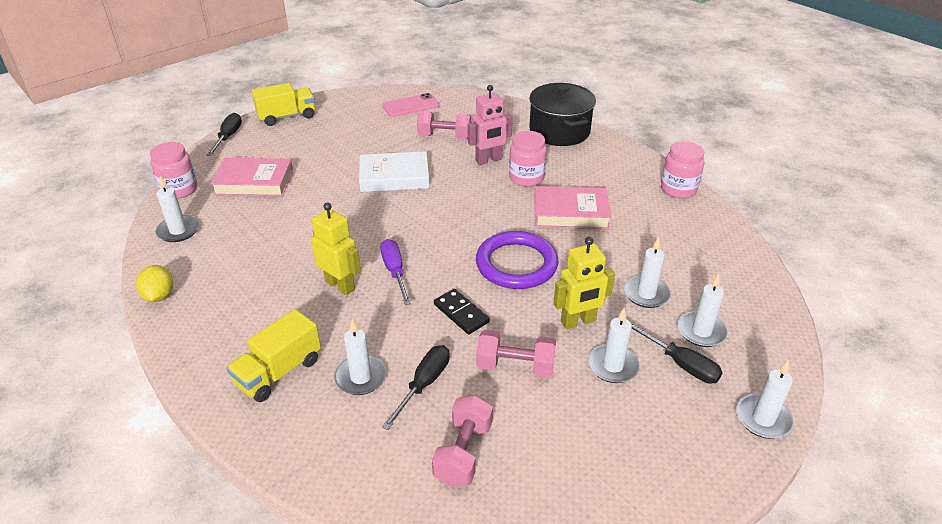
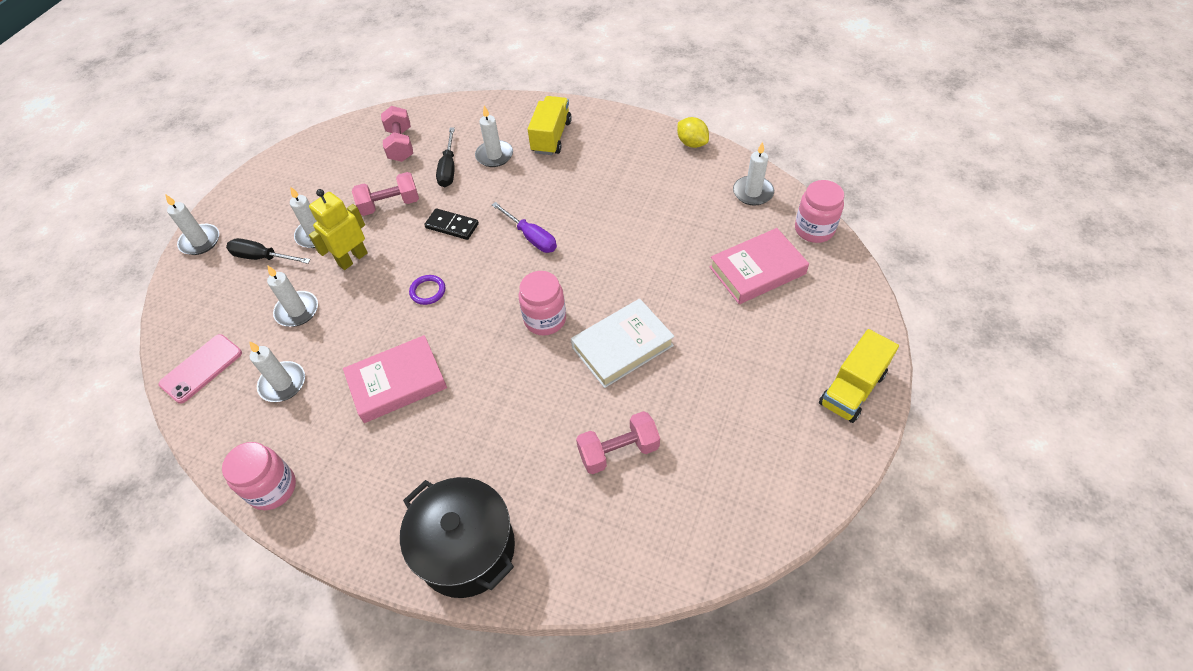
camera: 155 degrees right, 15 degrees up
black screwdriver [207,113,242,156] -> none
yellow robot [311,202,361,295] -> none
pink phone [382,93,439,117] -> pink phone moved to [159,334,242,404]
pink robot [468,85,513,165] -> none
purple ring [476,231,558,289] -> purple ring [409,275,445,305], size x0.44
pink jar [509,131,547,187] -> pink jar moved to [519,271,566,335]
white candle [678,274,728,347] -> white candle moved to [249,341,305,402]

